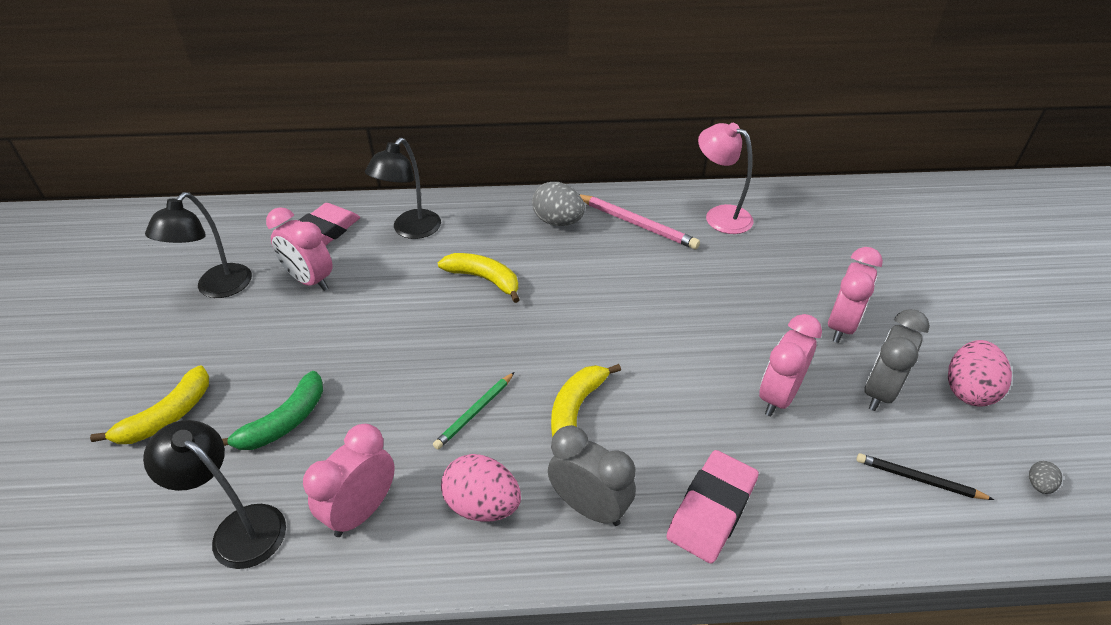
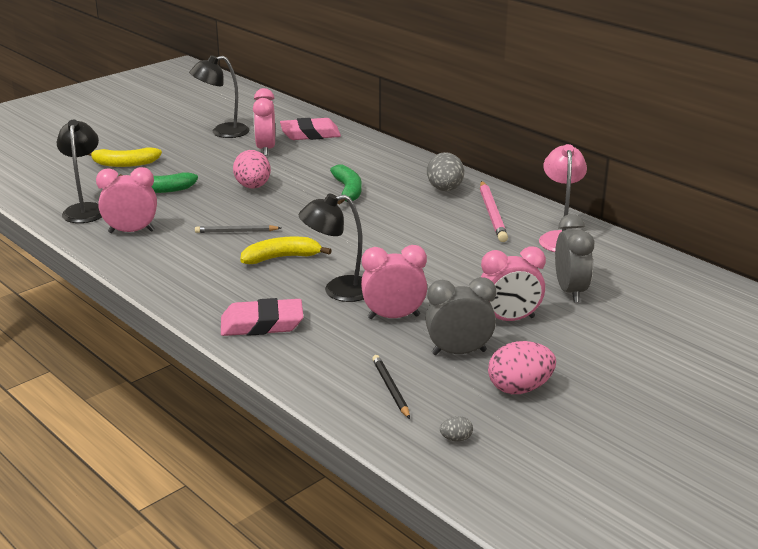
camera: 50 degrees right, 15 degrees down
black lamp [365,138,441,239] -> black lamp moved to [299,193,364,302]
green pencil [433,372,515,450] -> grey pencil [195,225,281,233]
yellow banana [438,253,520,303] -> green banana [330,164,362,204]
pink egg [441,454,521,521] -> pink egg moved to [233,150,271,188]
grey clock [548,425,636,526] -> grey clock moved to [555,214,594,302]

